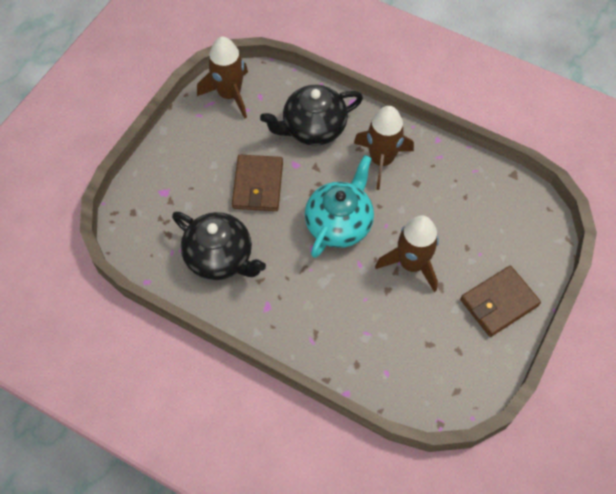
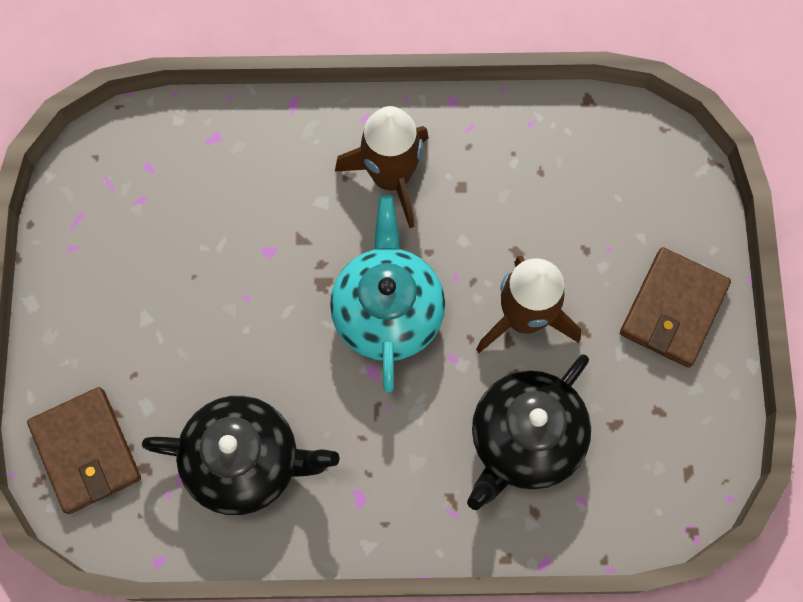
camera: 30 degrees left, 10 degrees up
brown rocket [197,36,248,119] -> none
brown wallet [232,155,283,211] -> brown wallet moved to [27,387,141,514]
black teapot [260,85,363,146] -> black teapot moved to [467,355,591,510]

